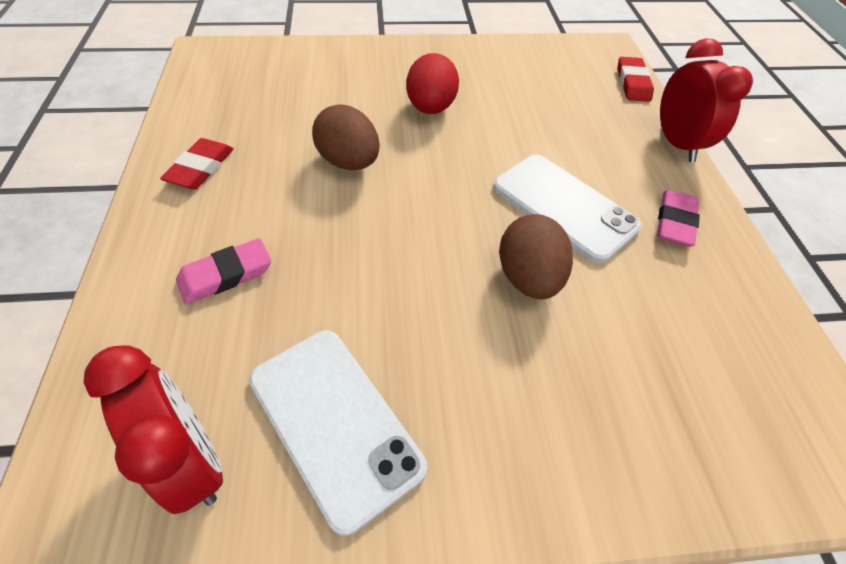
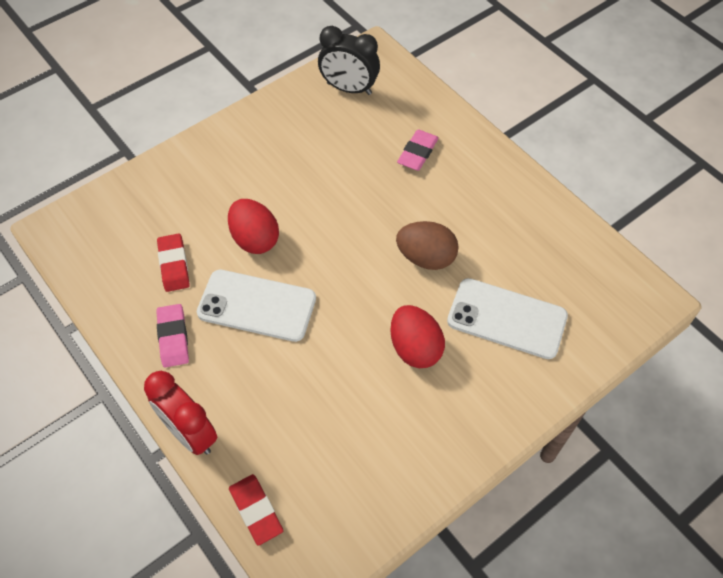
camera: 150 degrees right, 5 degrees up
red clock [83,345,223,514] -> black clock [318,26,380,95]
red eraser [160,138,234,189] -> red eraser moved to [157,234,190,292]
white phone [249,330,427,536] -> white phone moved to [447,278,568,359]
brown egg [499,214,573,299] -> red egg [228,199,279,254]

